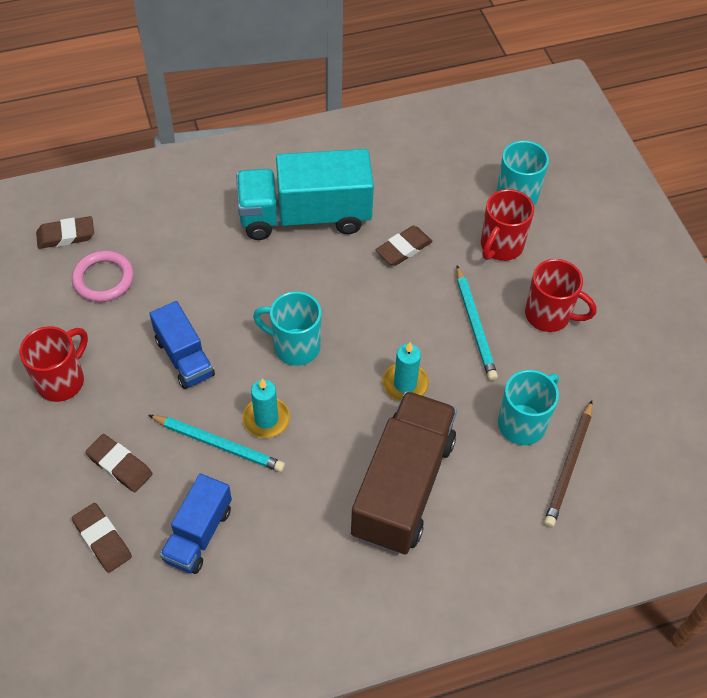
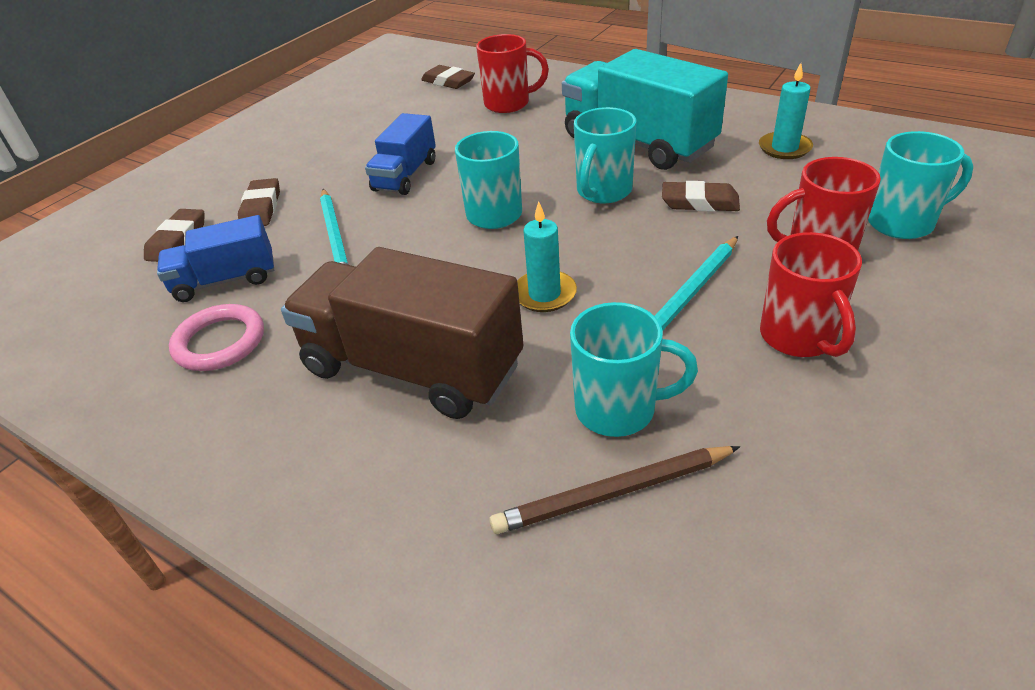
camera: 55 degrees right, 15 degrees down
red mug [19,326,88,402] -> red mug moved to [476,34,549,113]
pink ring [72,251,134,302] -> pink ring moved to [169,304,264,371]
turquoise candle [242,378,290,438] -> turquoise candle moved to [759,63,813,159]
brown truck [351,391,457,555] -> brown truck turned 135 degrees counterclockwise [281,247,523,419]
none -> turquoise mug [574,107,637,203]

